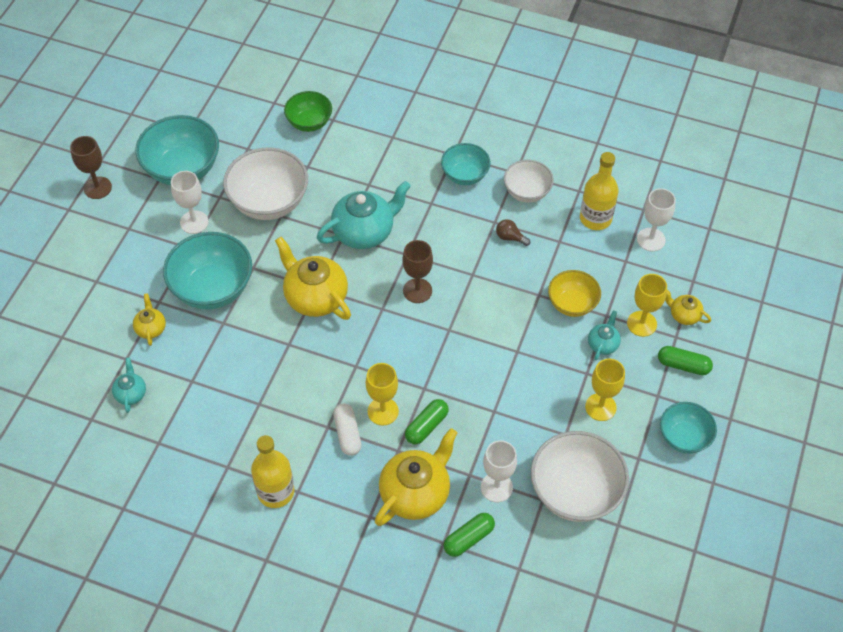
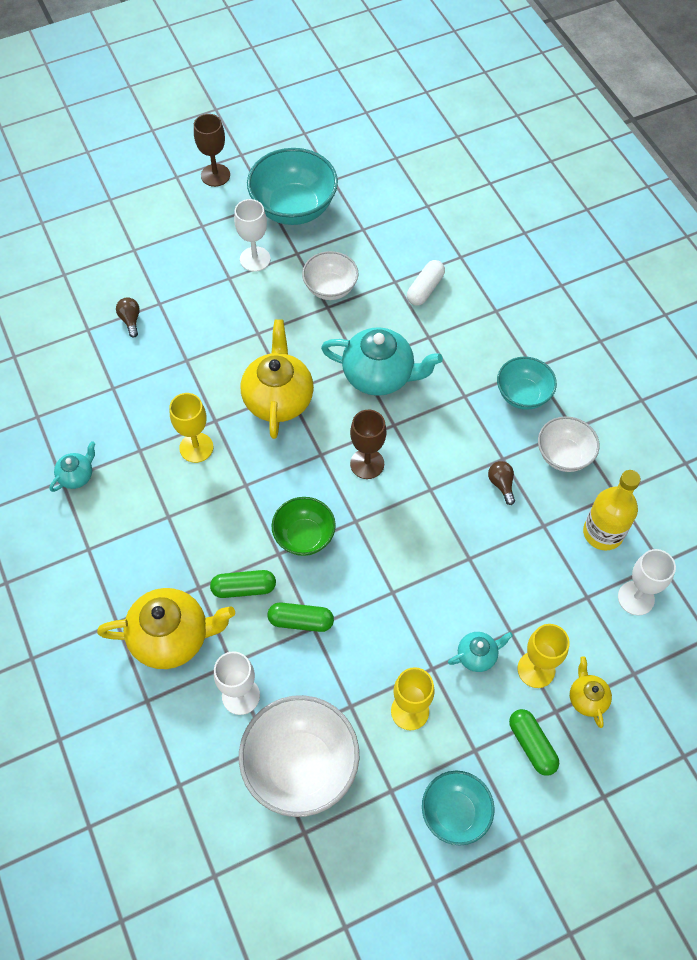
camera: 45 degrees right, 5 degrees up
turquoise teapot [112,358,146,413] -> turquoise teapot moved to [50,441,95,492]
yellow teapot [133,293,166,346] -> brown light bulb [116,297,140,338]
turquoise bowl [163,232,252,310] -> none
white bowl [223,147,308,220] -> white bowl [302,251,358,300], size x0.60
yellow bottle [251,435,294,508] -> none
green bowl [284,91,332,132] -> green bowl moved to [272,497,336,556]
white capsule [333,403,361,456] -> white capsule moved to [407,260,445,306]
yellow goblet [366,363,399,425] -> yellow goblet moved to [169,393,213,463]
green capsule [443,513,495,557] -> green capsule moved to [268,603,334,632]
yellow bowl [548,270,601,317] -> none

